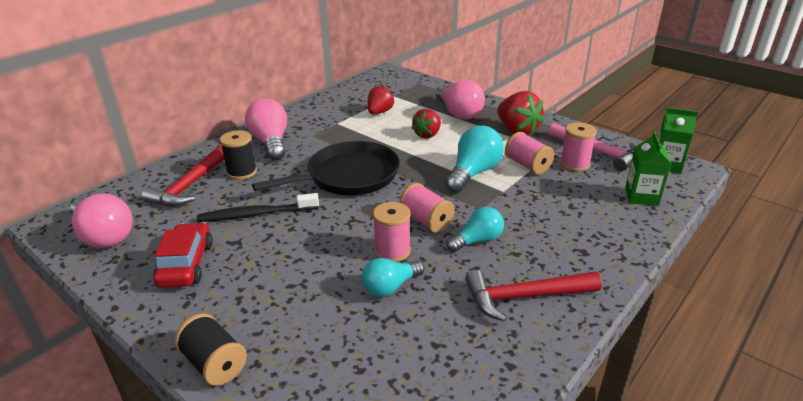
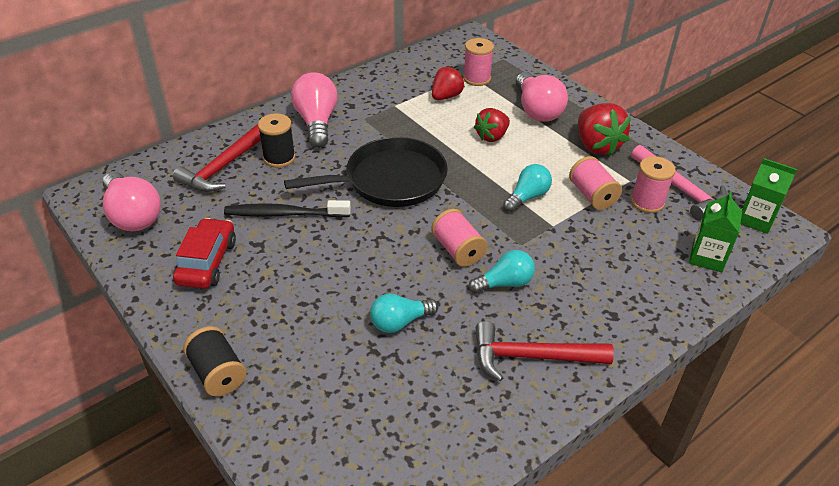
camera: 10 degrees right, 10 degrees up
pink spool [373,202,411,262] -> pink spool moved to [463,38,494,86]
turquoise light bulb [445,126,504,193] -> turquoise light bulb [503,164,552,212], size x0.64

